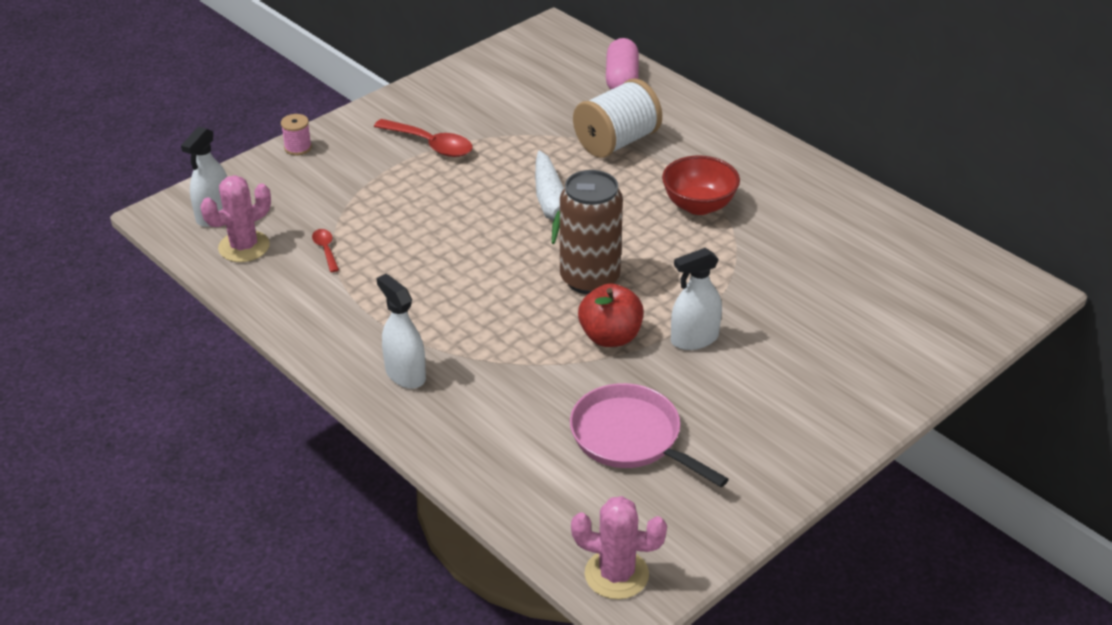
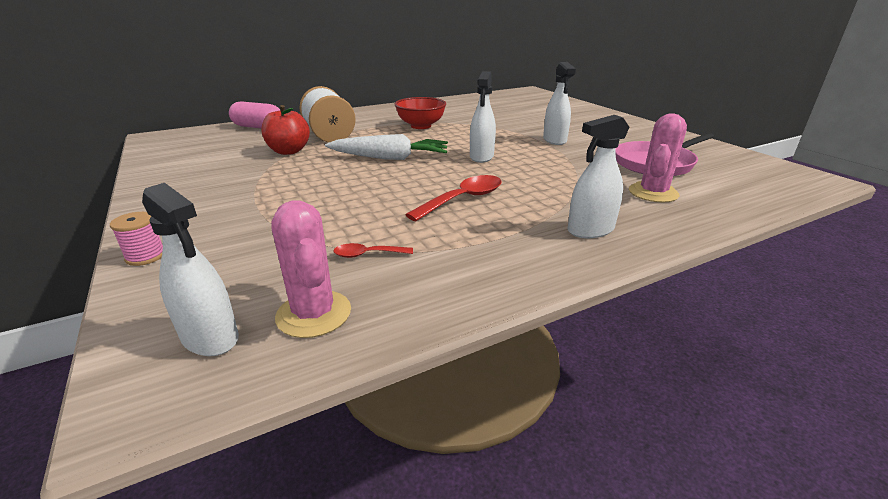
camera: 75 degrees left, 10 degrees down
red spoon [374,119,473,157] -> red spoon moved to [405,175,502,221]
brown can [560,170,623,294] -> white spray bottle [470,71,496,163]
pink cactus [571,496,667,599] -> pink cactus moved to [629,113,687,203]
red apple [578,283,644,347] -> red apple moved to [261,105,310,155]

